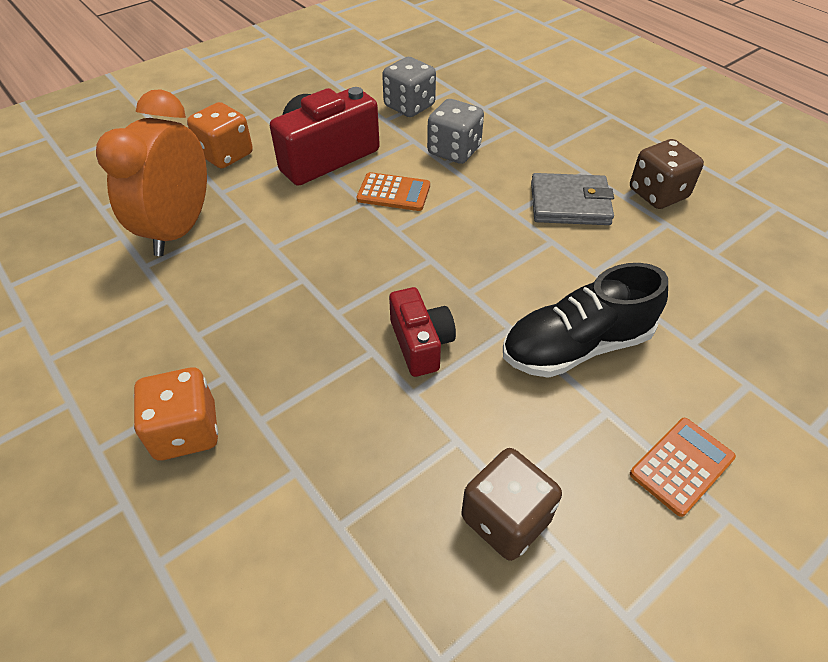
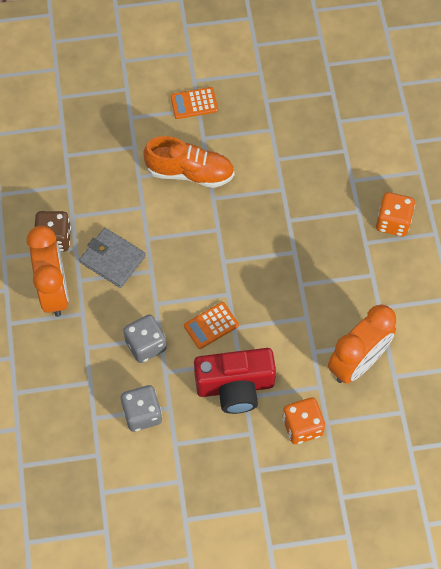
camera: 150 degrees left, 15 degrees up
orange calculator [357,172,430,211] -> orange calculator turned 75 degrees counterclockwise [184,302,239,349]
red camera [389,287,456,377] -> none
brown dice [461,448,562,561] -> none
black shoe [503,263,668,378] -> orange shoe [143,136,234,188]
none -> orange clock [27,226,69,317]

